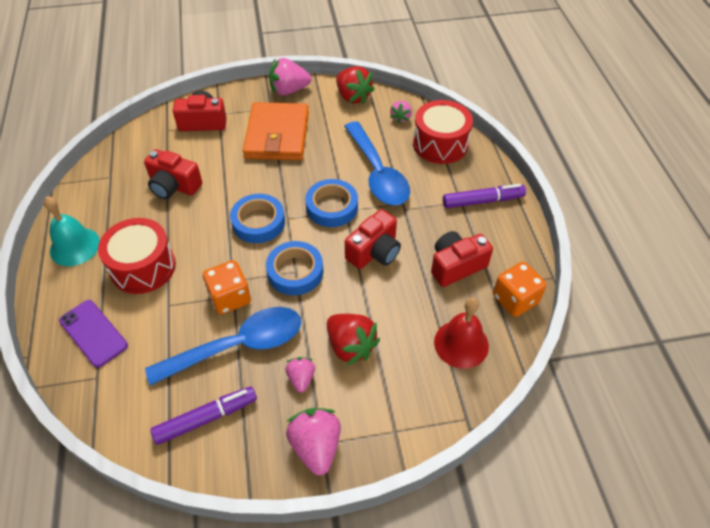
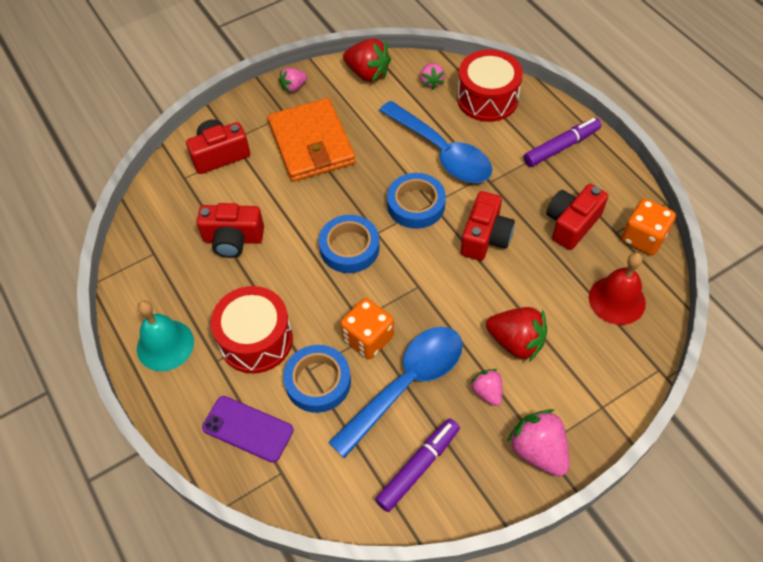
camera: 20 degrees left, 5 degrees up
blue tape [266,241,323,295] -> blue tape moved to [283,345,351,413]
pink strawberry [269,58,311,96] -> pink strawberry [279,68,307,93], size x0.59

